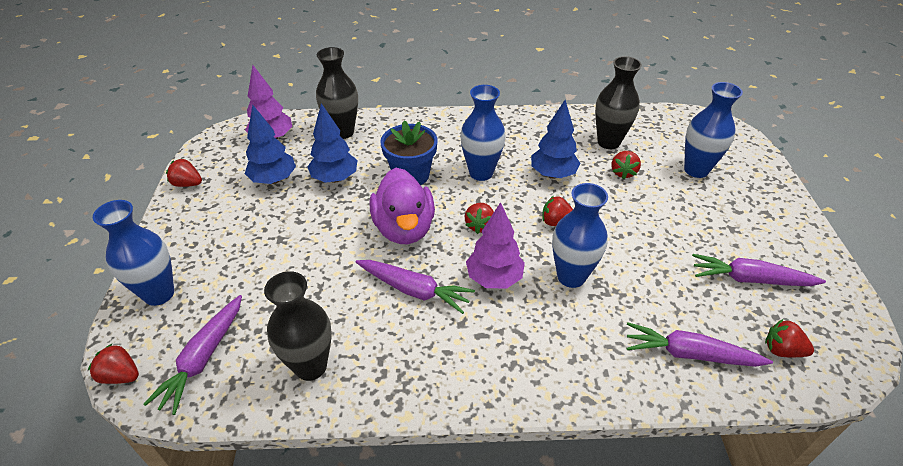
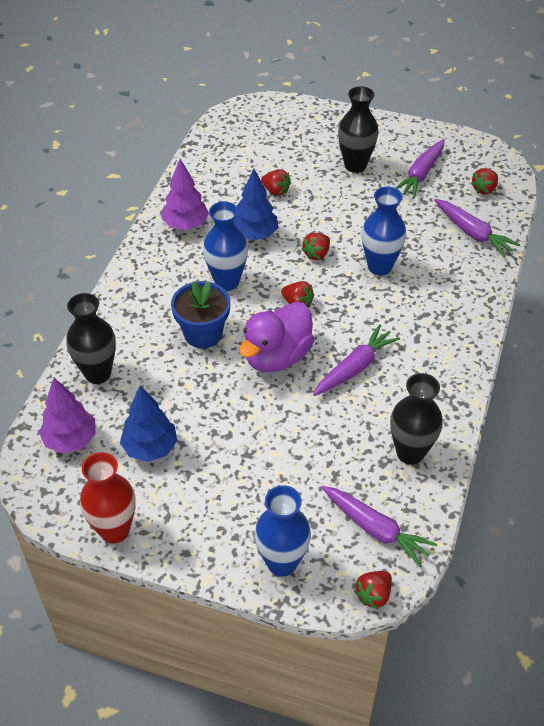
camera: 70 degrees left, 5 degrees up
red strawberry [166,159,202,187] -> red vase [80,452,136,544]
blue tree [307,103,357,183] -> none
purple duck [369,168,435,244] -> purple duck turned 120 degrees clockwise [239,302,314,372]
purple tree [466,202,525,289] -> purple tree moved to [162,159,209,230]
black vase [595,56,642,149] -> black vase moved to [338,86,379,173]
purple carrot [627,322,773,367] -> purple carrot turned 75 degrees counterclockwise [434,199,520,258]
blue vase [684,82,743,178] -> none

